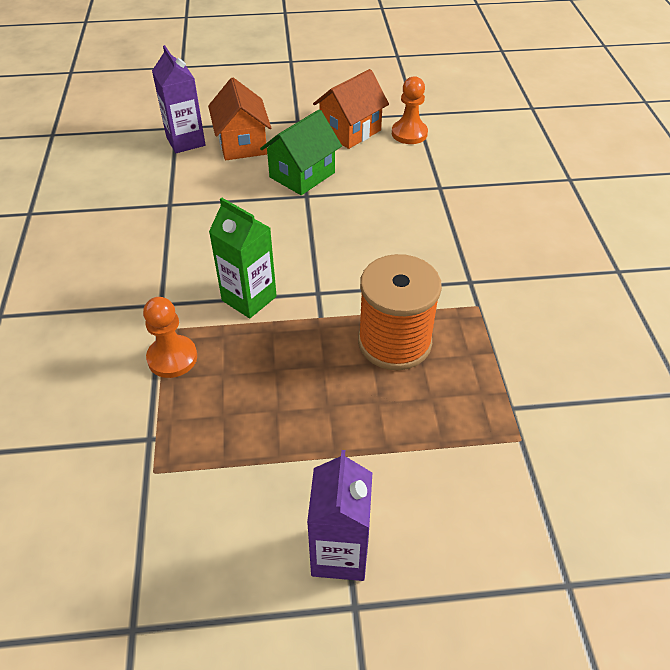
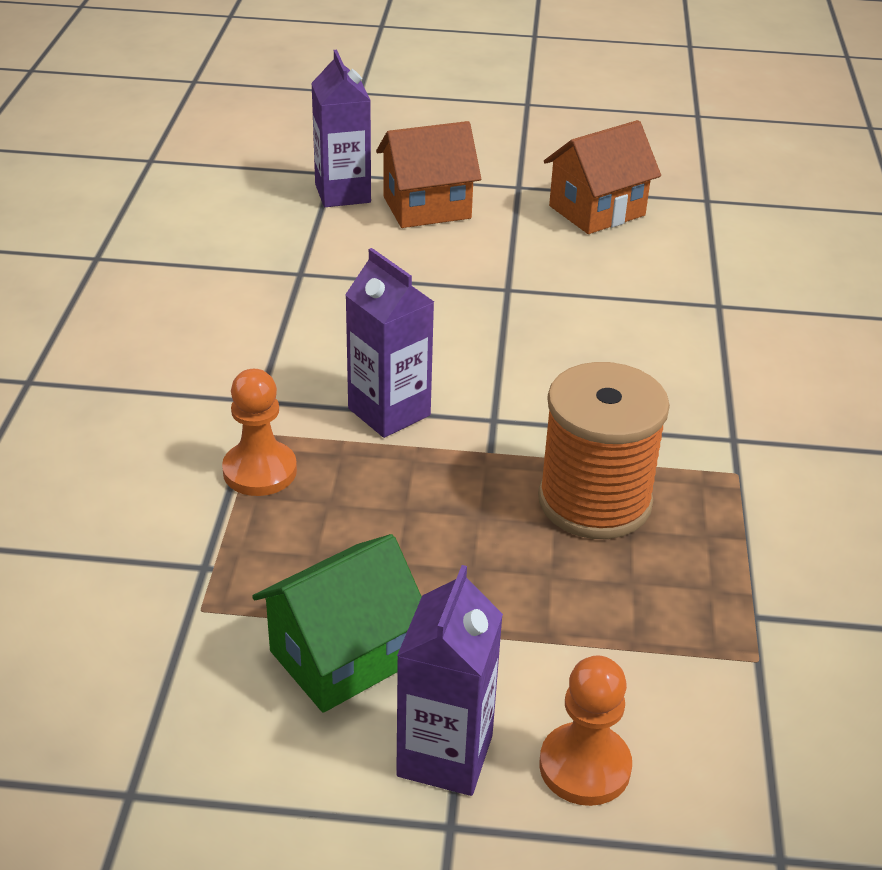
camera: 10 degrees right, 10 degrees down
orange house [208,78,271,160] -> orange house turned 75 degrees clockwise [376,121,481,228]
green carton [209,198,277,319] -> purple carton [345,248,434,438]
green house [260,109,342,195] -> green house moved to [252,534,422,713]
orange pawn [392,76,428,144] -> orange pawn moved to [539,655,632,806]

